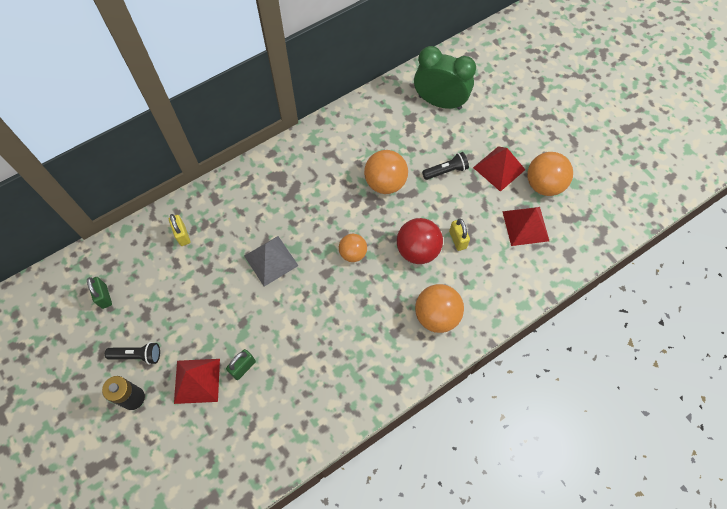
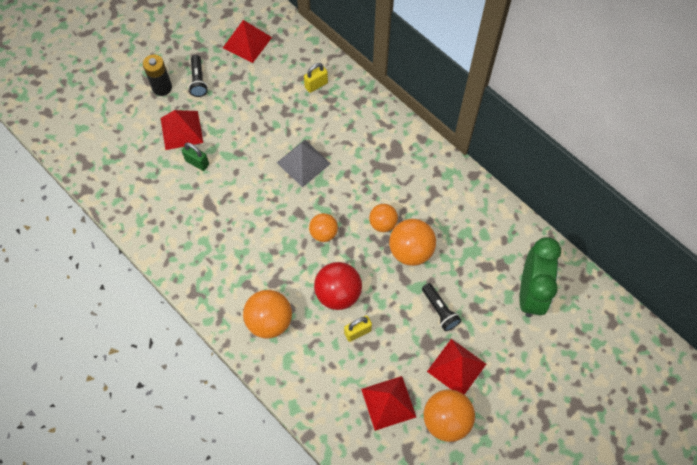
camera: 80 degrees right, 0 degrees up
green padlock [87,277,112,309] -> red pyramid [223,20,272,63]
none -> orange ball [369,204,398,232]

